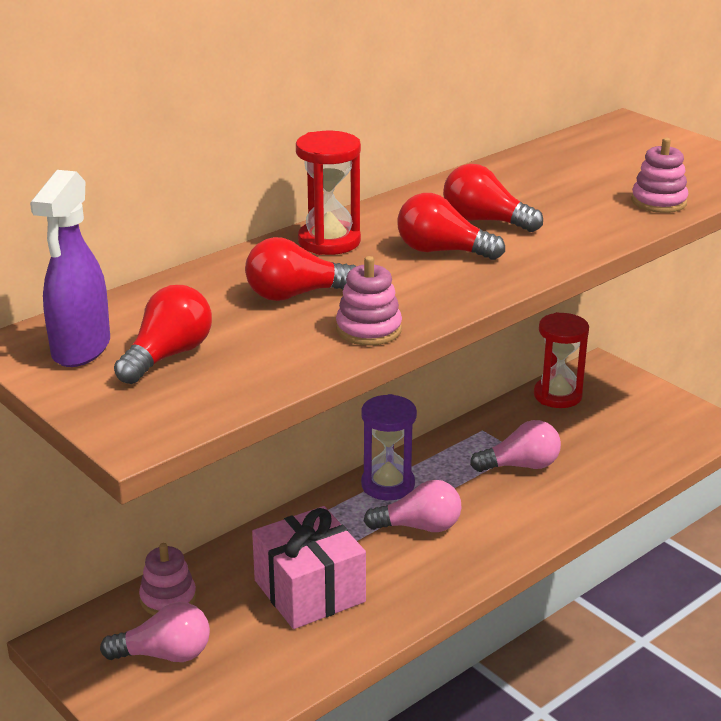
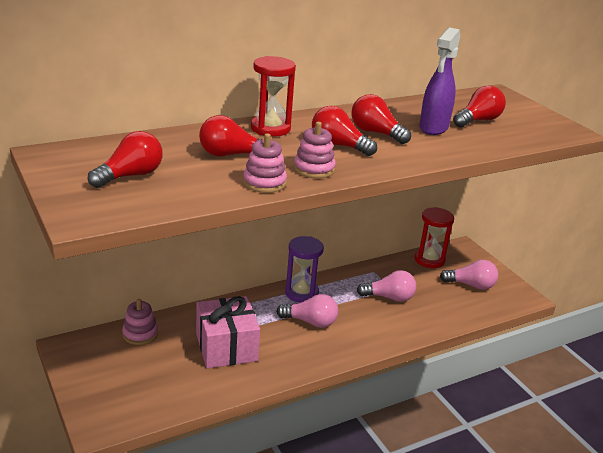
camera: 10 degrees right, 0 degrees up
purple spray bottle [30,170,110,367] -> purple spray bottle moved to [419,27,460,135]
pink light bulb [100,602,210,662] -> pink light bulb moved to [440,260,498,290]
pink stacking toy [631,138,688,213] -> pink stacking toy moved to [294,122,336,178]
none -> red light bulb [453,86,506,127]

